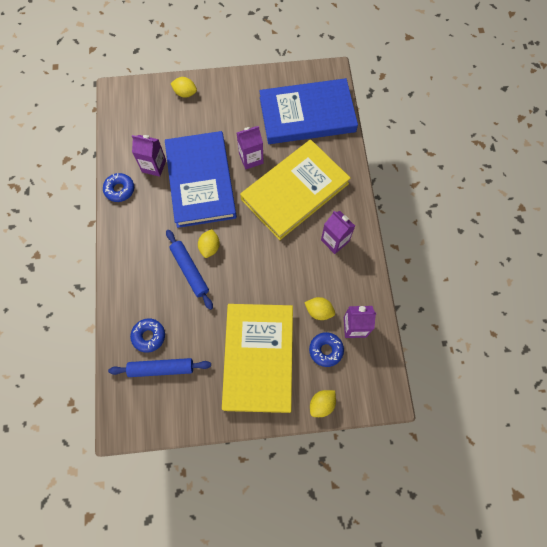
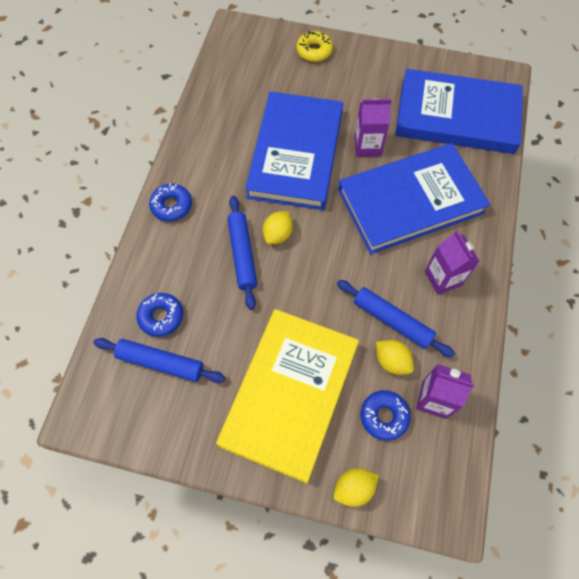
camera: 20 degrees right, 5 degrees down
blue donut [103,173,134,202] -> blue donut moved to [149,183,192,222]
purple carton [132,135,166,177] -> none
yellow lemon [170,77,197,98] -> yellow donut [296,31,333,62]
yellow book [240,139,351,240] -> blue book [338,143,491,254]
none -> blue rolling pin [337,280,455,357]

